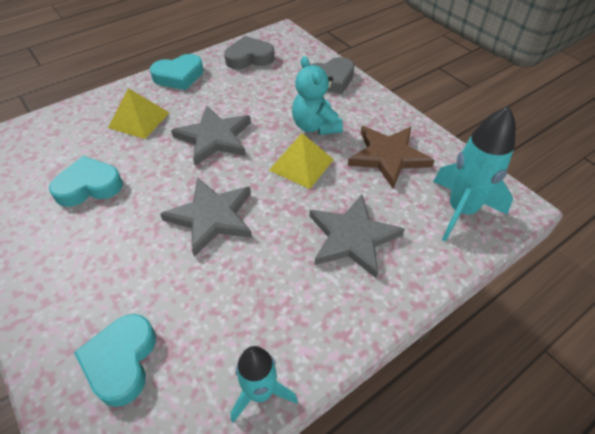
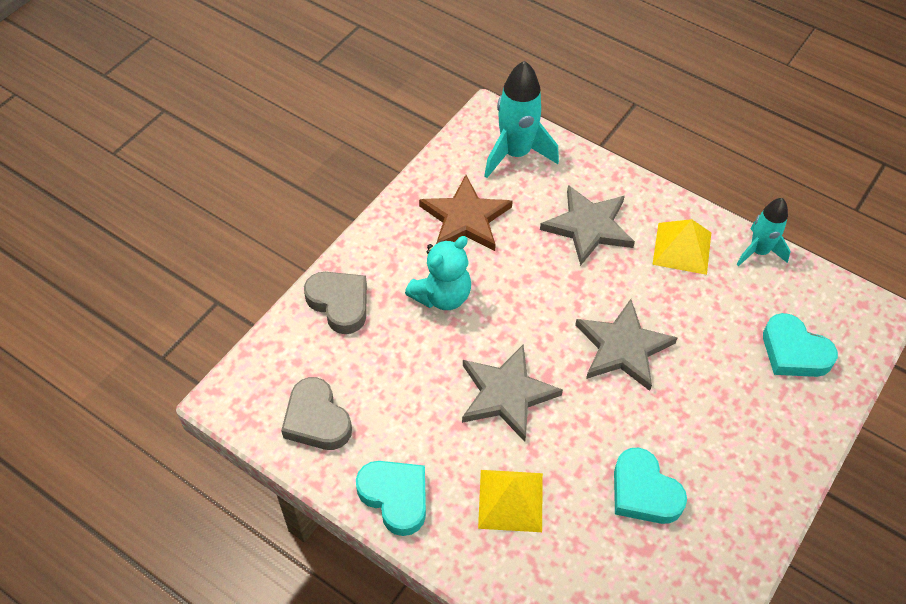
camera: 110 degrees left, 5 degrees up
turquoise heart [74,314,156,407] -> turquoise heart turned 60 degrees clockwise [763,313,838,377]
yellow pyramid [269,133,334,189] -> yellow pyramid moved to [652,219,711,275]

